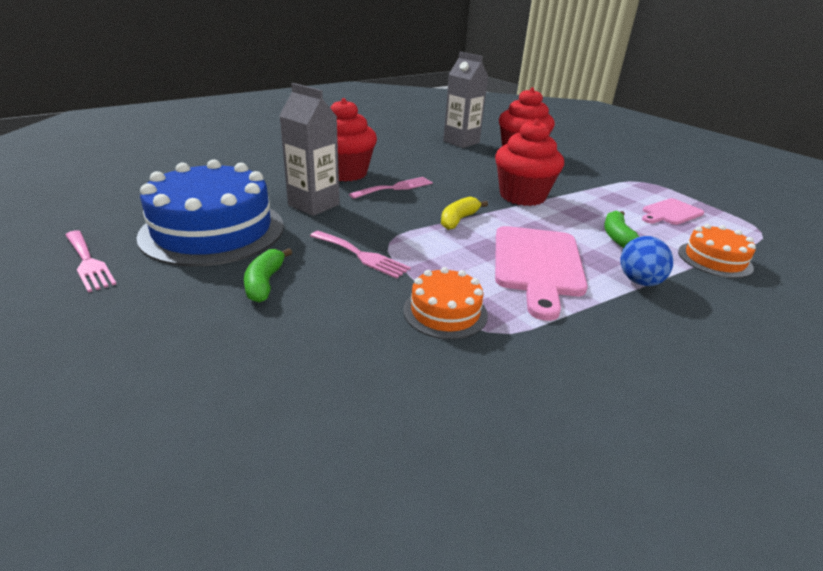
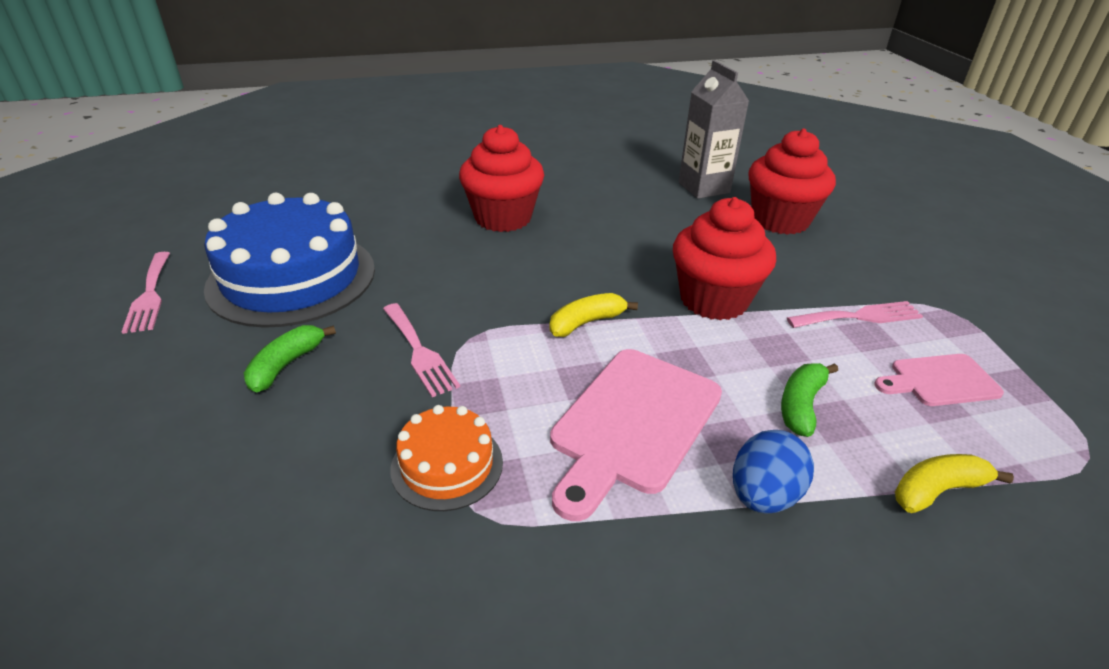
camera: 25 degrees right, 5 degrees up
grey carton [279,83,340,216] -> none
pink fork [349,177,433,199] -> pink fork moved to [787,301,923,328]
orange cake [678,224,756,278] -> yellow banana [895,454,1014,513]

